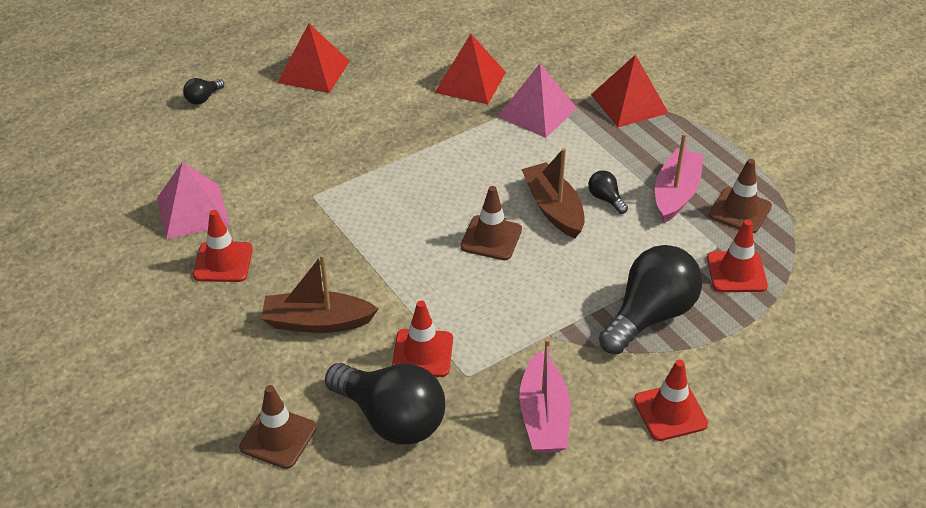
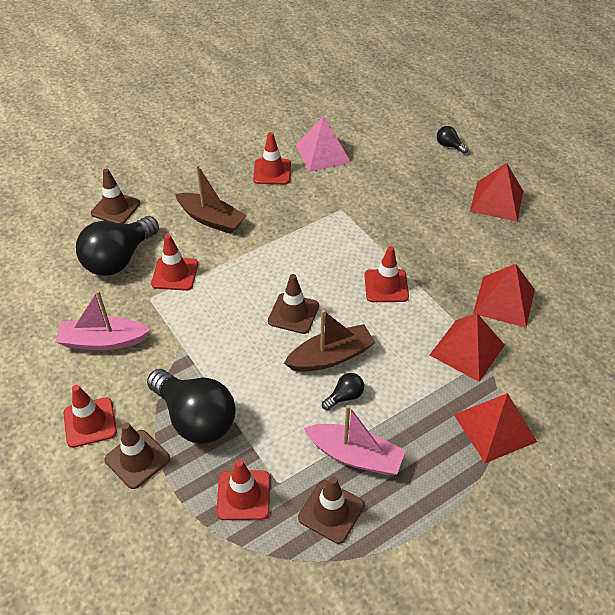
camera: 90 degrees right, 5 degrees up
brown boat [261,254,379,333] -> brown boat turned 120 degrees clockwise [175,165,247,234]
pink pyramid [497,64,577,138] -> red pyramid [430,313,505,382]
none -> brown traffic cone [104,422,170,489]
none -> red traffic cone [364,246,409,302]

